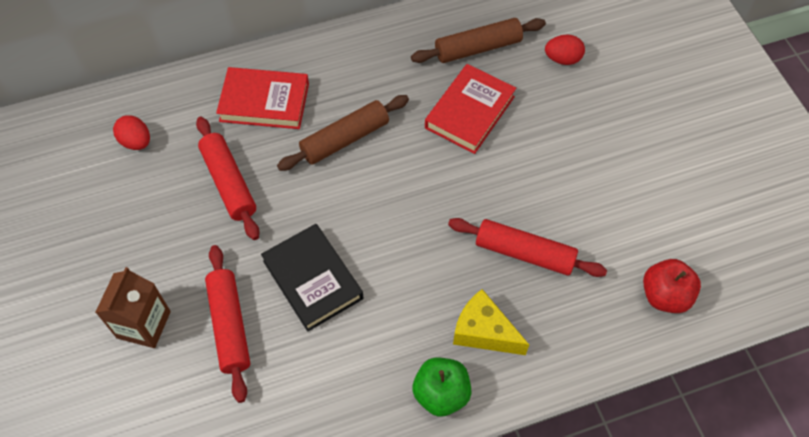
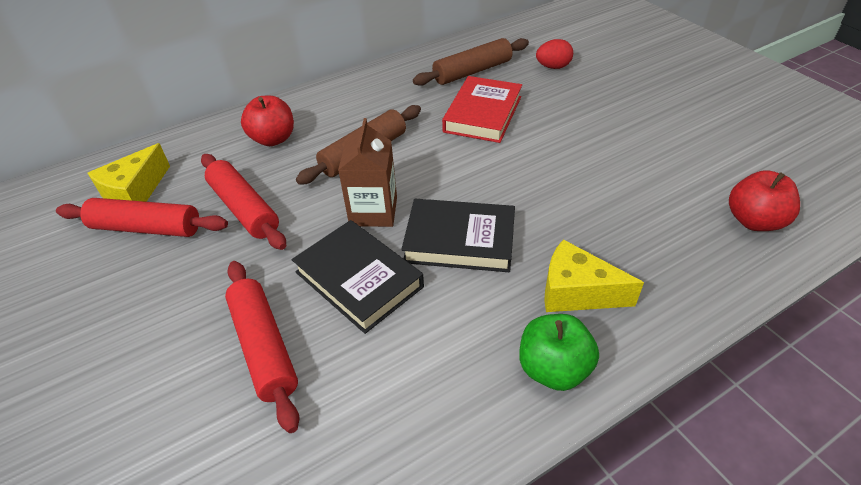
camera: 10 degrees left, 15 degrees down
brown carton [95,267,171,348] -> brown carton moved to [338,118,397,227]
red egg [113,115,150,150] -> yellow cheese [88,143,170,202]
red book [216,67,309,129] -> red apple [241,96,294,146]
red rolling pin [448,218,607,277] -> red rolling pin moved to [56,198,228,237]
none -> black book [401,199,515,272]

